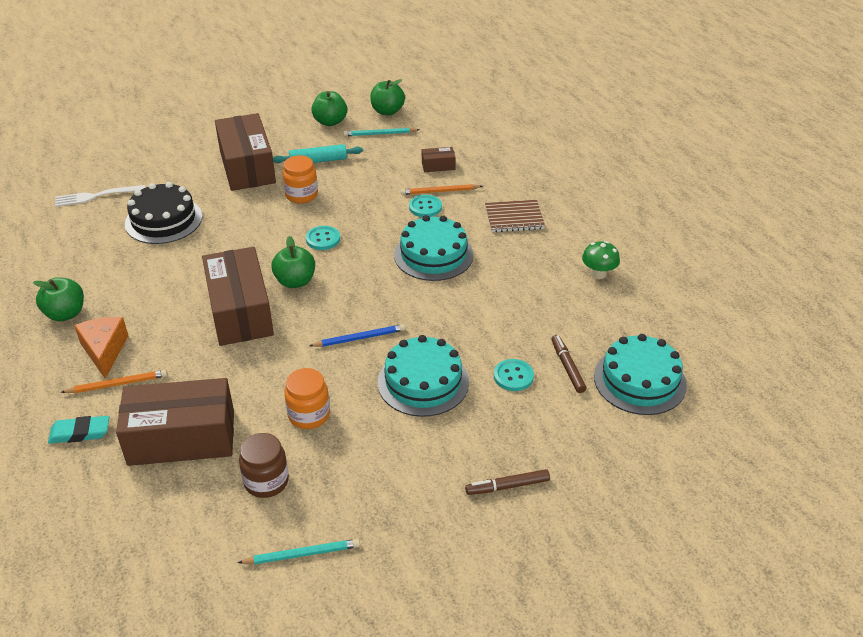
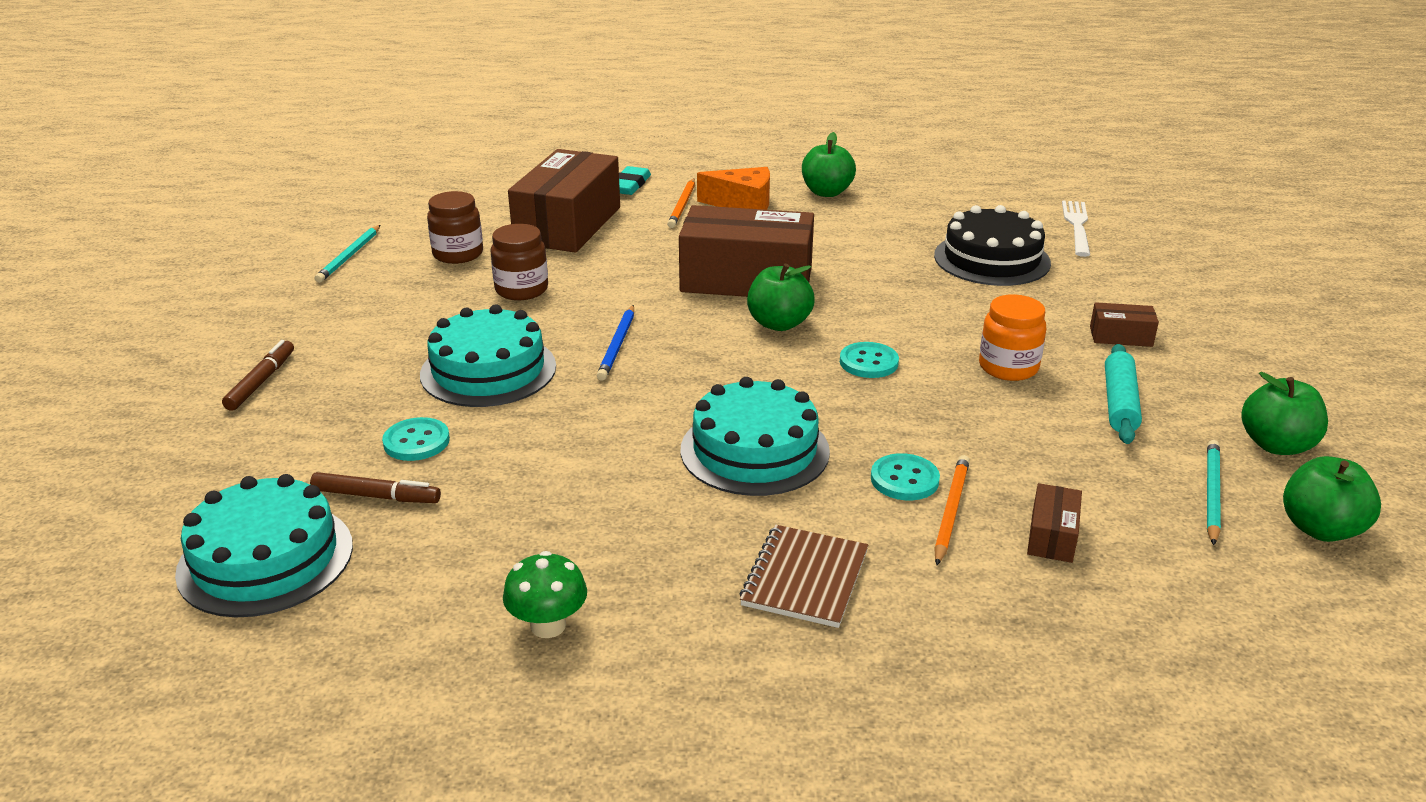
camera: 115 degrees right, 10 degrees down
brown box [215,113,276,191] -> brown box [1090,302,1159,347], size x0.42
orange jar [284,368,330,429] -> brown jar [490,224,548,300]

